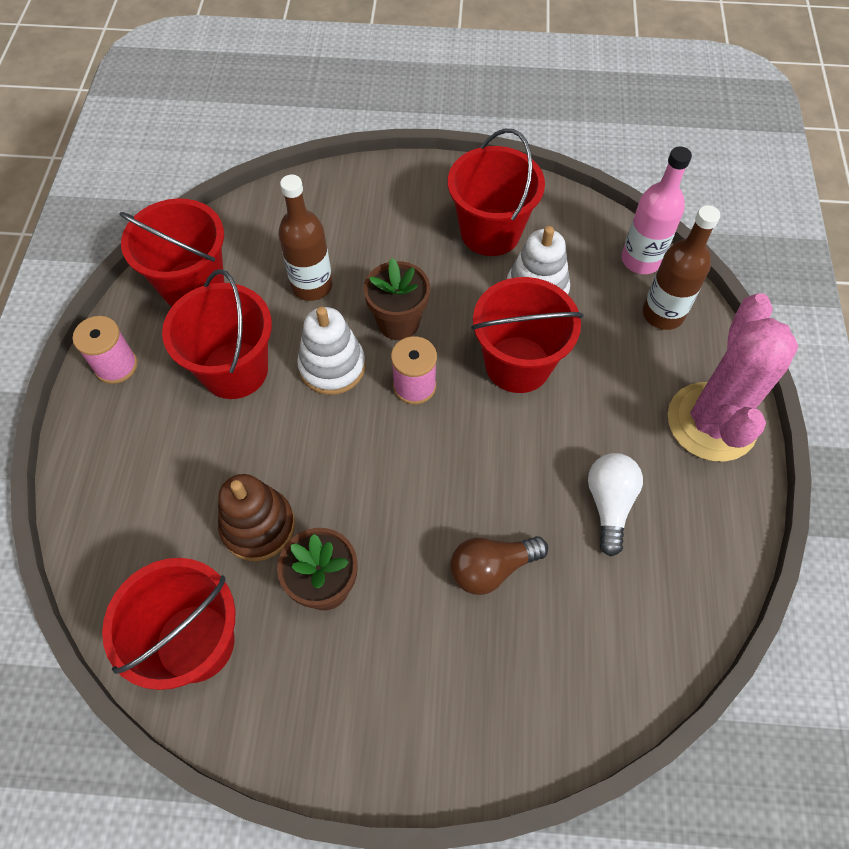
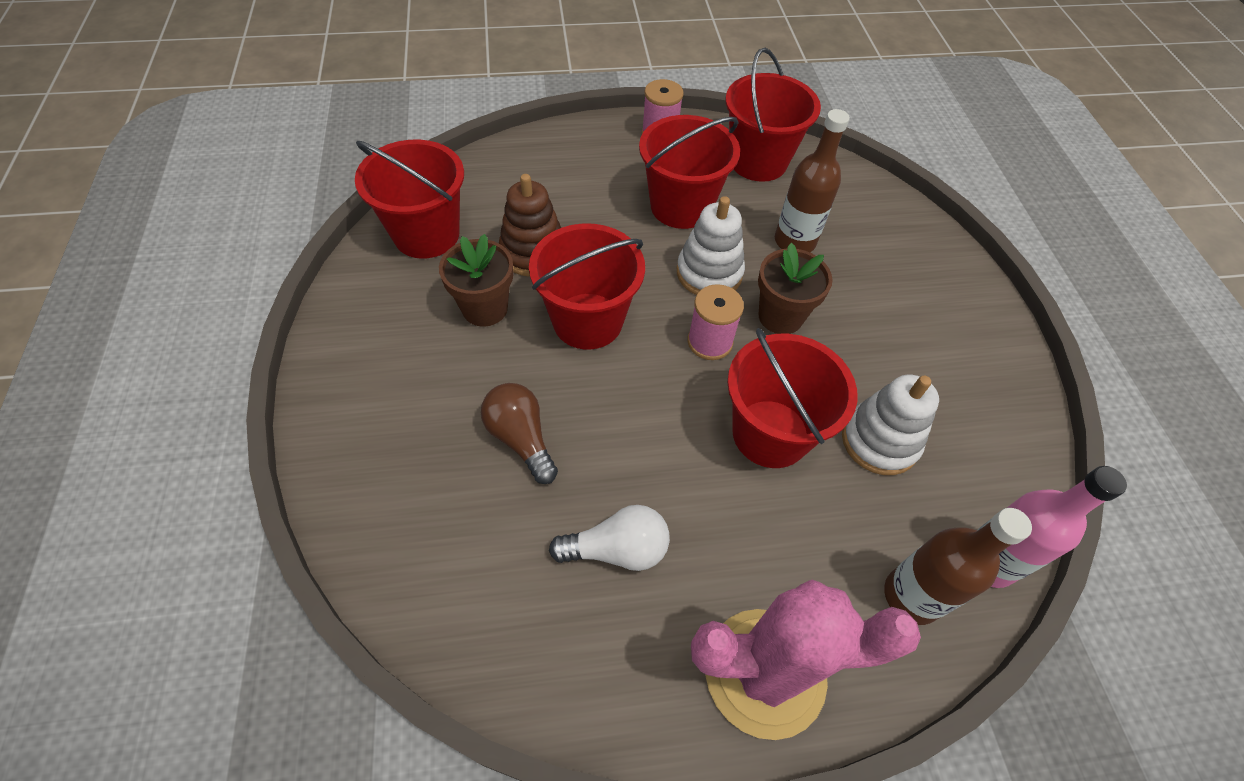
camera: 75 degrees right, 5 degrees down
red bucket [448,129,545,256] -> red bucket moved to [529,223,645,350]

